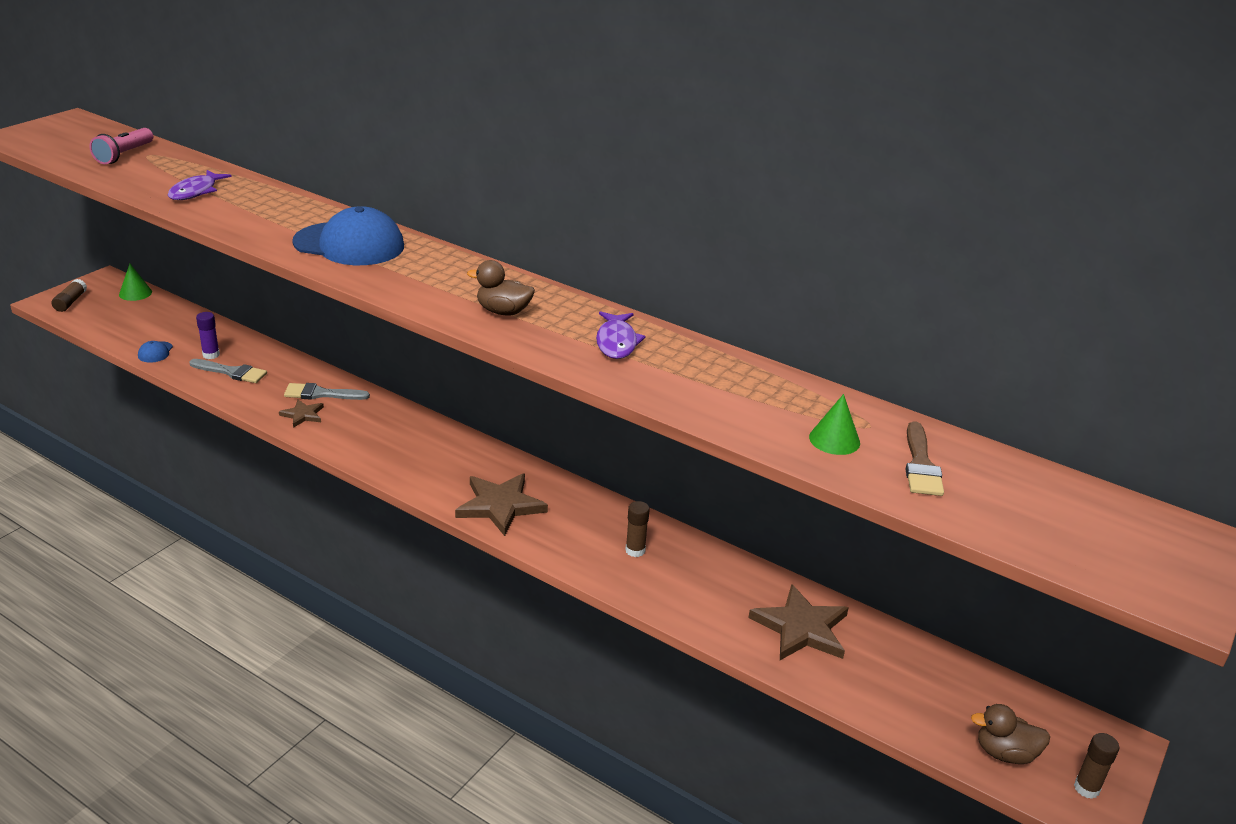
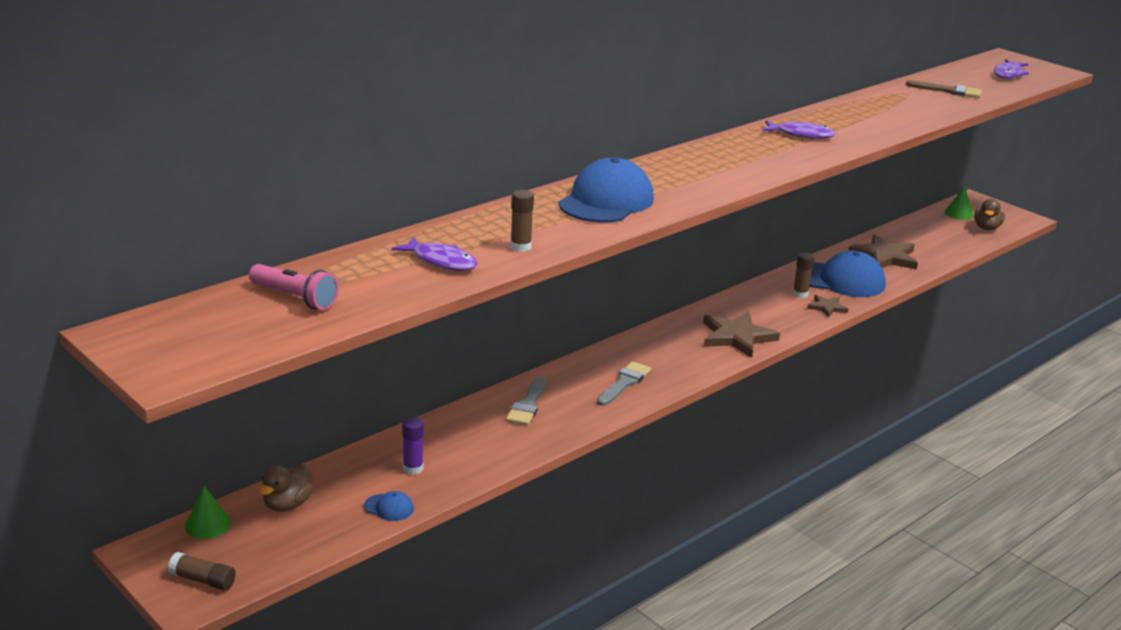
camera: 75 degrees left, 5 degrees down
grey brush [189,359,267,383] -> grey brush moved to [597,361,651,406]
brown star [279,400,324,428] -> brown star moved to [807,295,849,317]
brown duck [467,260,535,315] -> brown duck moved to [259,464,314,512]
green cone [809,394,860,455] -> green cone moved to [945,186,973,220]
brown glue stick [1074,733,1119,799] -> brown glue stick moved to [511,190,534,252]
none -> blue cap [809,251,886,297]
none -> purple fish [994,59,1029,79]

